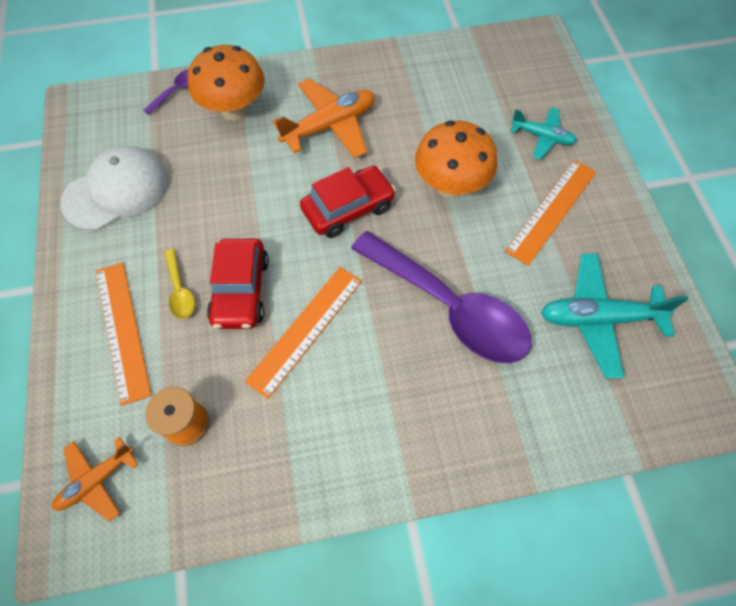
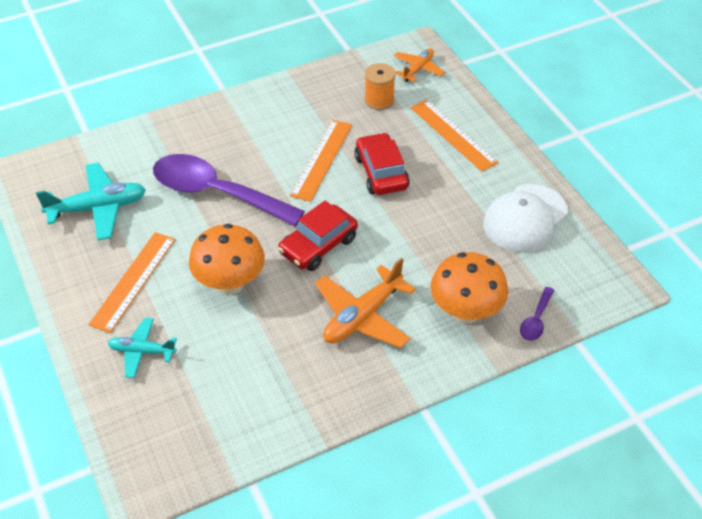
camera: 165 degrees right, 15 degrees down
yellow spoon [164,249,195,319] -> none

